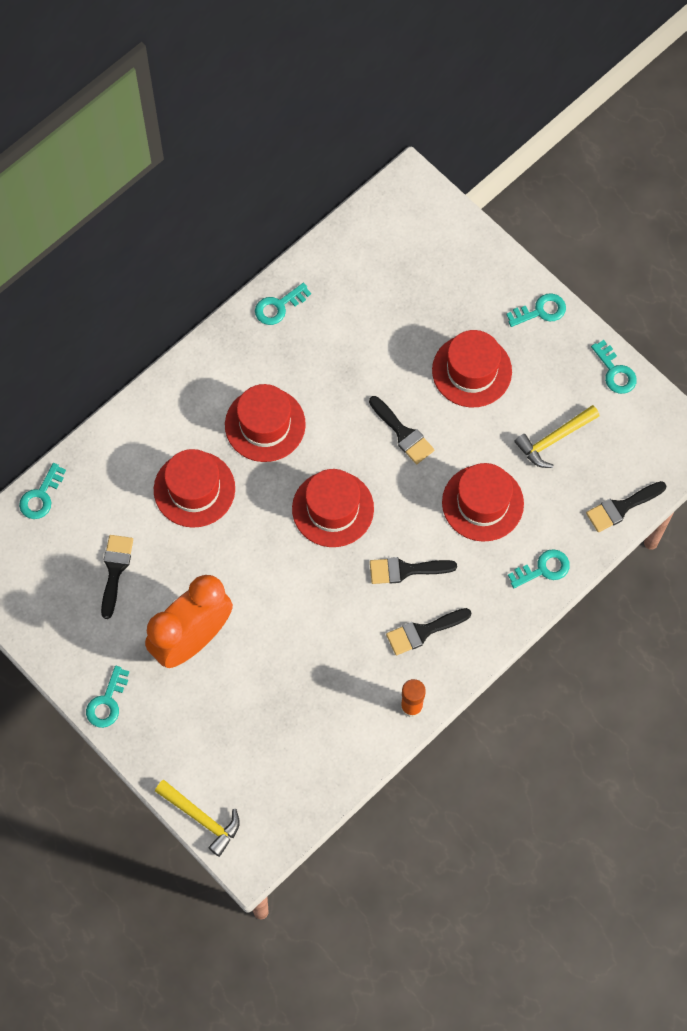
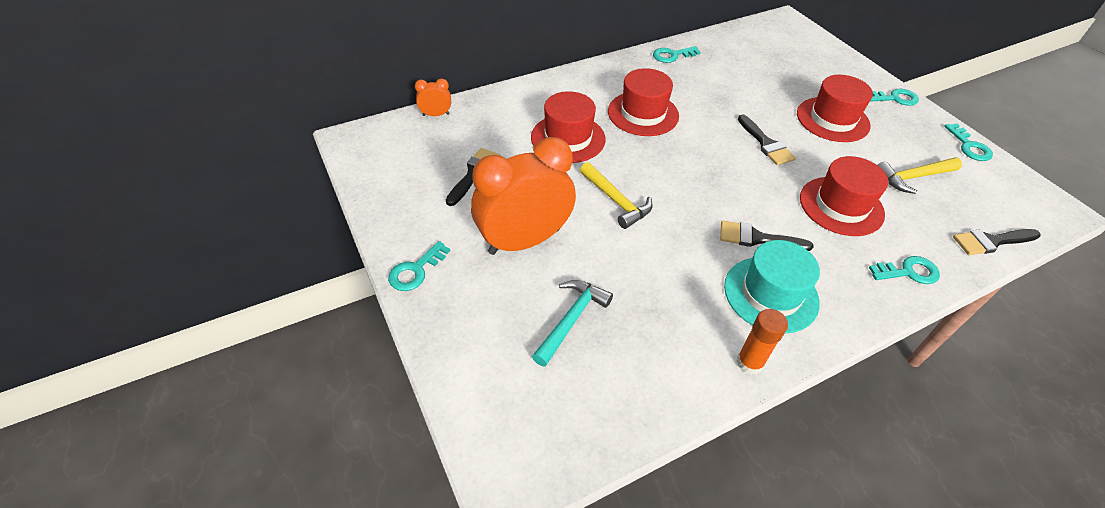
camera: 15 degrees right, 20 degrees down
turquoise key [19,463,66,519] -> orange clock [415,79,451,116]
yellow hammer [155,780,240,857] -> yellow hammer moved to [580,162,653,229]
red hat [292,469,374,547] -> none
black brush [386,608,471,655] -> turquoise hat [724,240,820,333]
none -> turquoise hammer [532,280,613,367]

